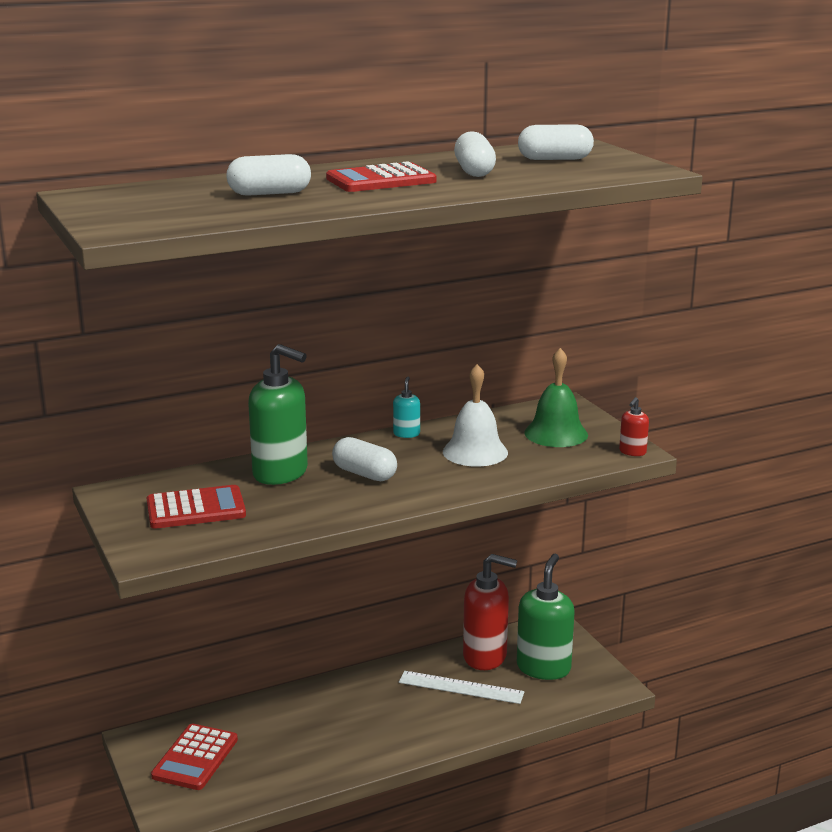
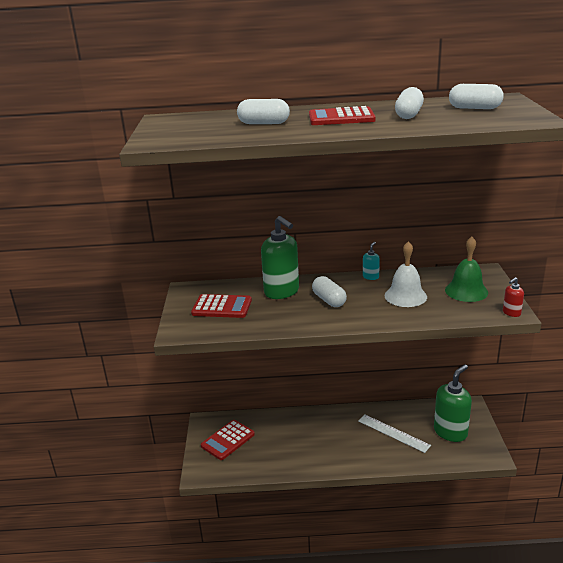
camera: 25 degrees right, 5 degrees up
red soap dispenser [463,554,517,670] -> none

